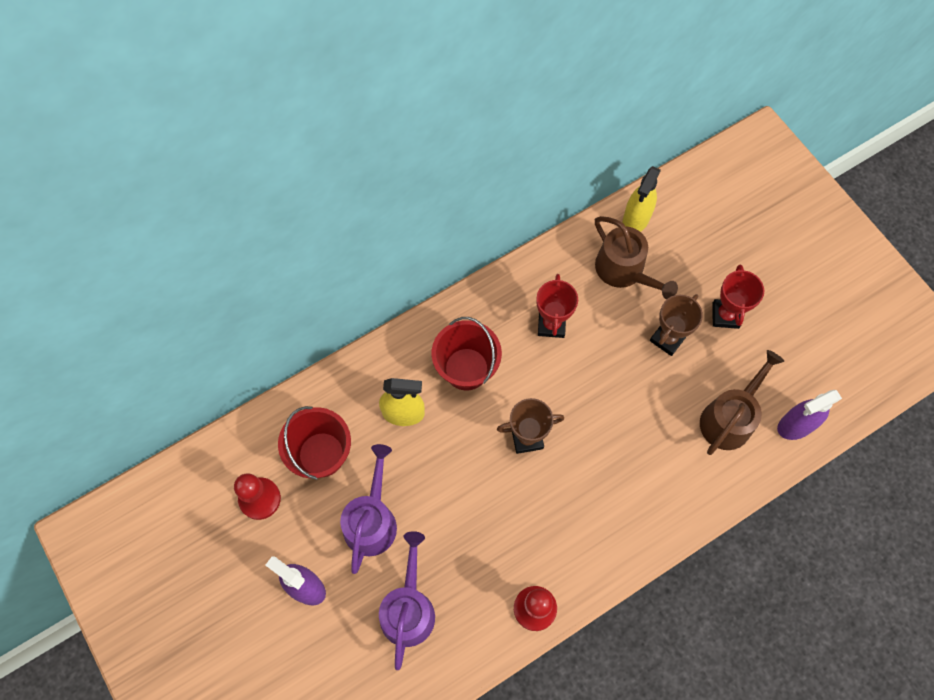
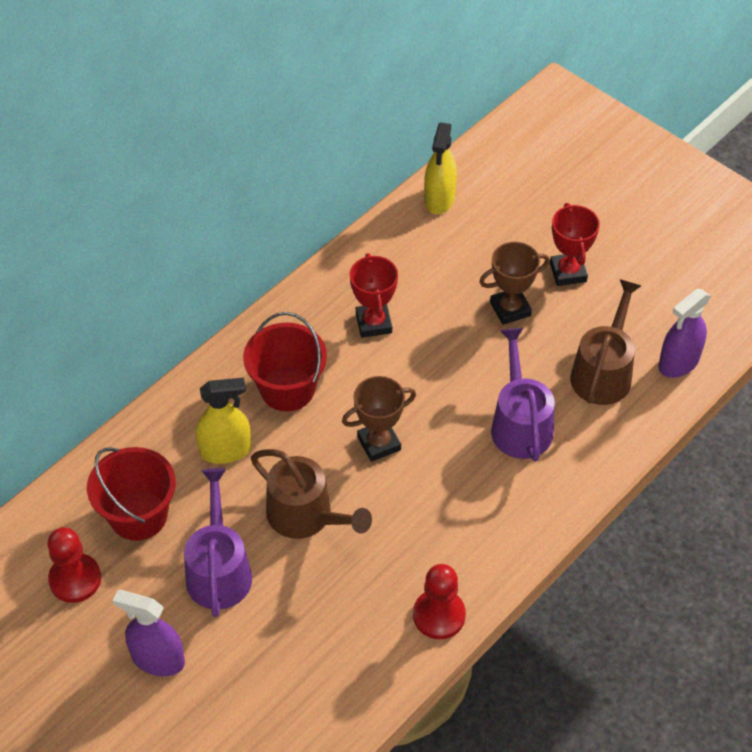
camera: 15 degrees left, 15 degrees down
purple watering can [379,531,435,670] -> purple watering can moved to [491,328,555,461]
brown watering can [595,216,678,299] -> brown watering can moved to [251,449,372,539]
brown trophy [650,294,703,356] -> brown trophy turned 45 degrees clockwise [480,242,550,325]

